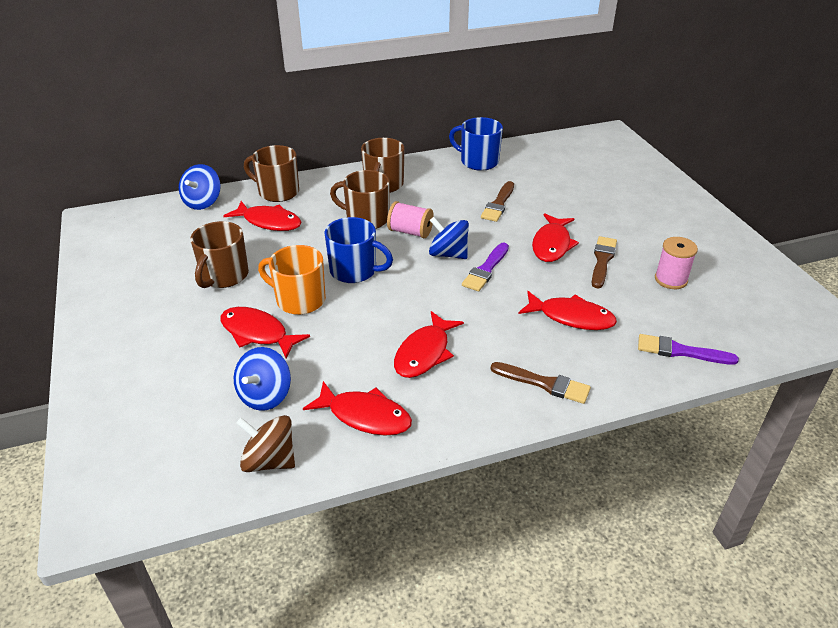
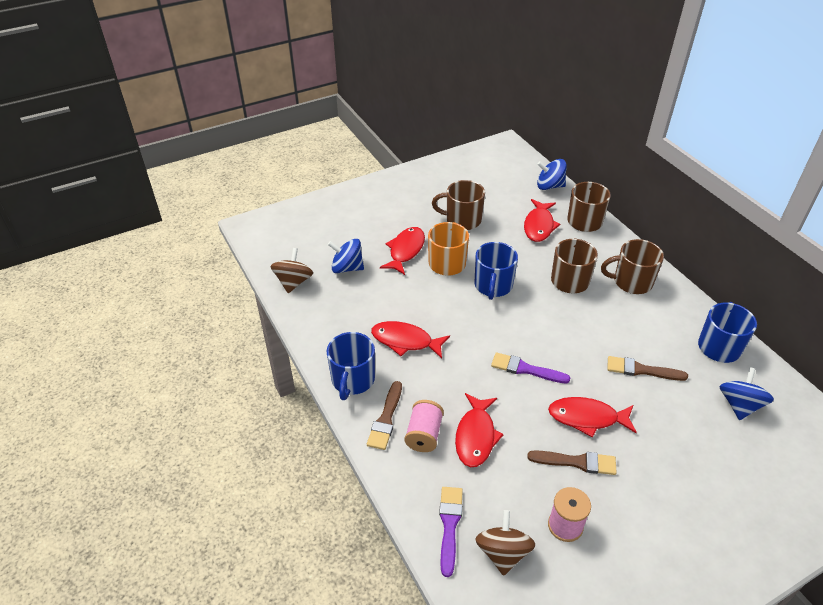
camera: 80 degrees right, 5 degrees up
red fish [303,381,412,435] -> none
pink spool [387,201,434,238] -> pink spool moved to [404,400,444,452]
blue spinning top [429,217,469,259] -> blue spinning top moved to [720,367,774,420]
none -> blue mug [327,332,375,400]
none -> brown spinning top [475,510,535,576]

